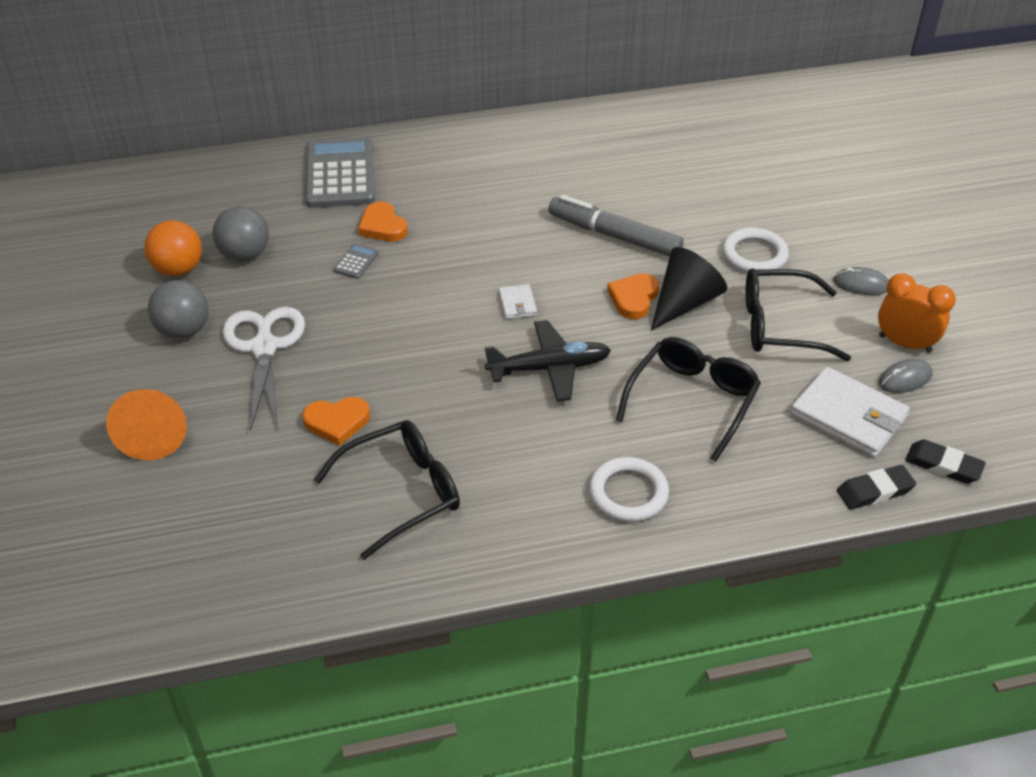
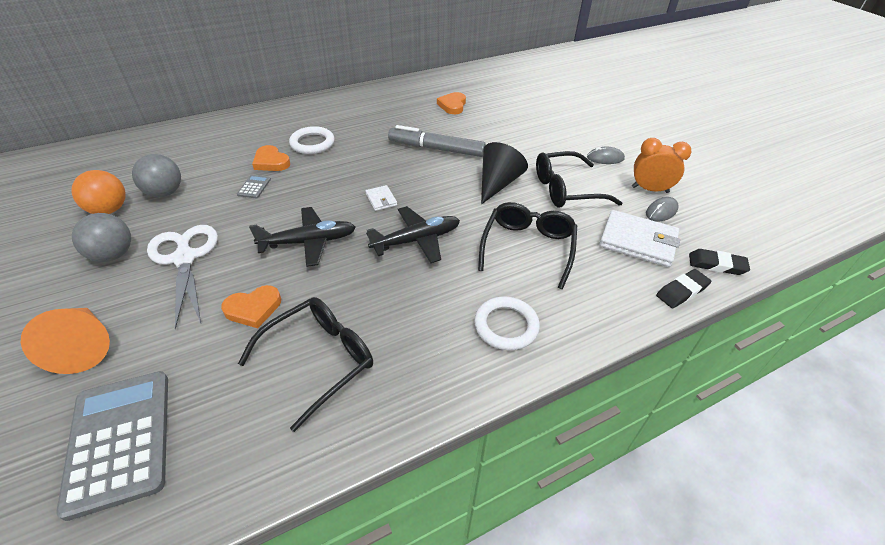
camera: 15 degrees left, 0 degrees up
grey calculator [306,137,375,208] -> grey calculator moved to [56,371,168,521]
orange heart [607,273,659,319] -> orange heart moved to [437,92,466,114]
white ring [722,228,789,273] -> white ring moved to [289,126,335,154]
none -> black plane [249,207,356,267]

